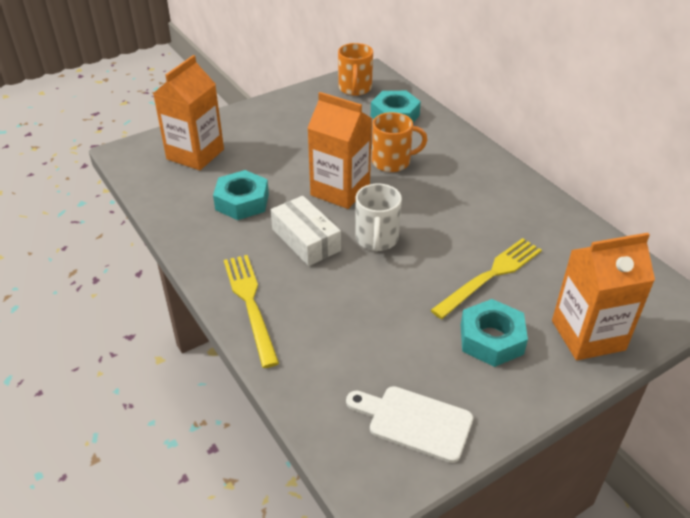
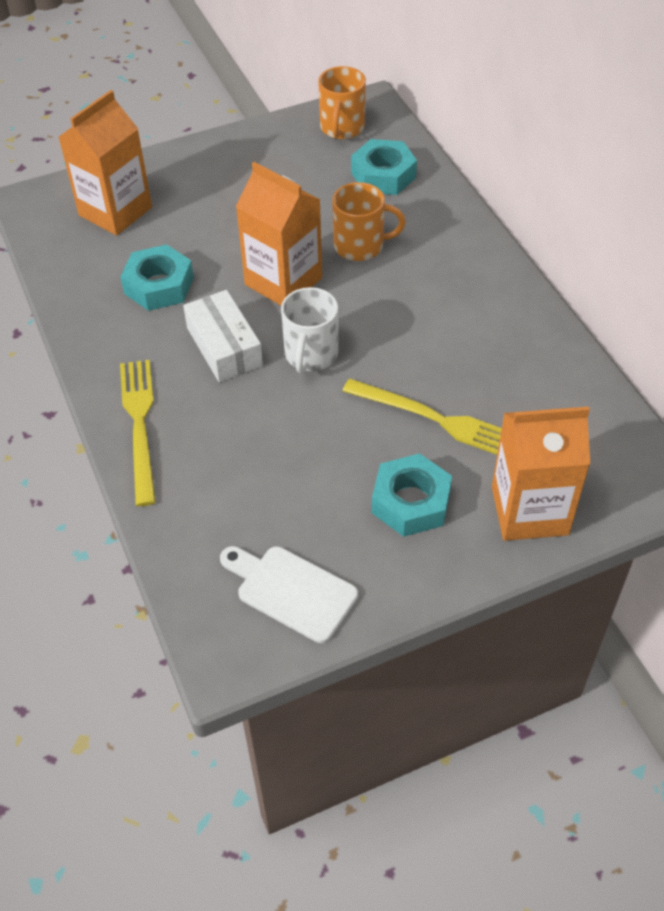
camera: 10 degrees right, 10 degrees up
yellow fork [431,238,542,319] -> yellow fork turned 60 degrees clockwise [342,378,502,455]

